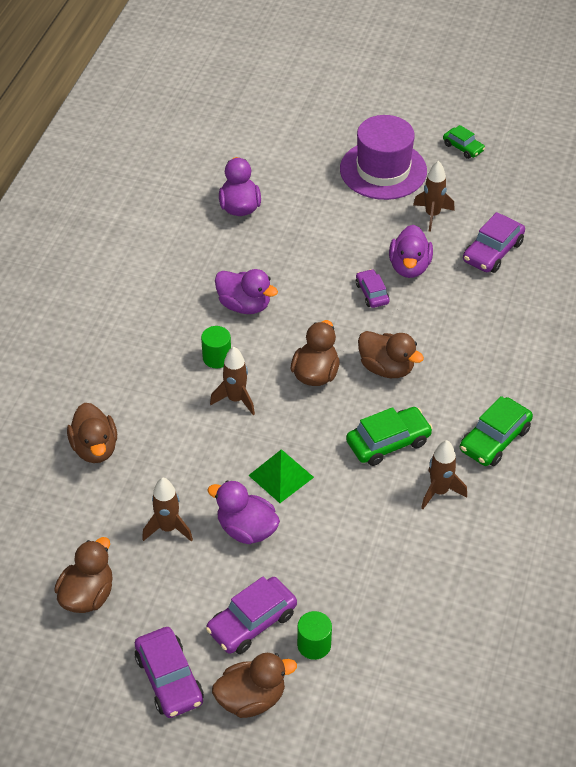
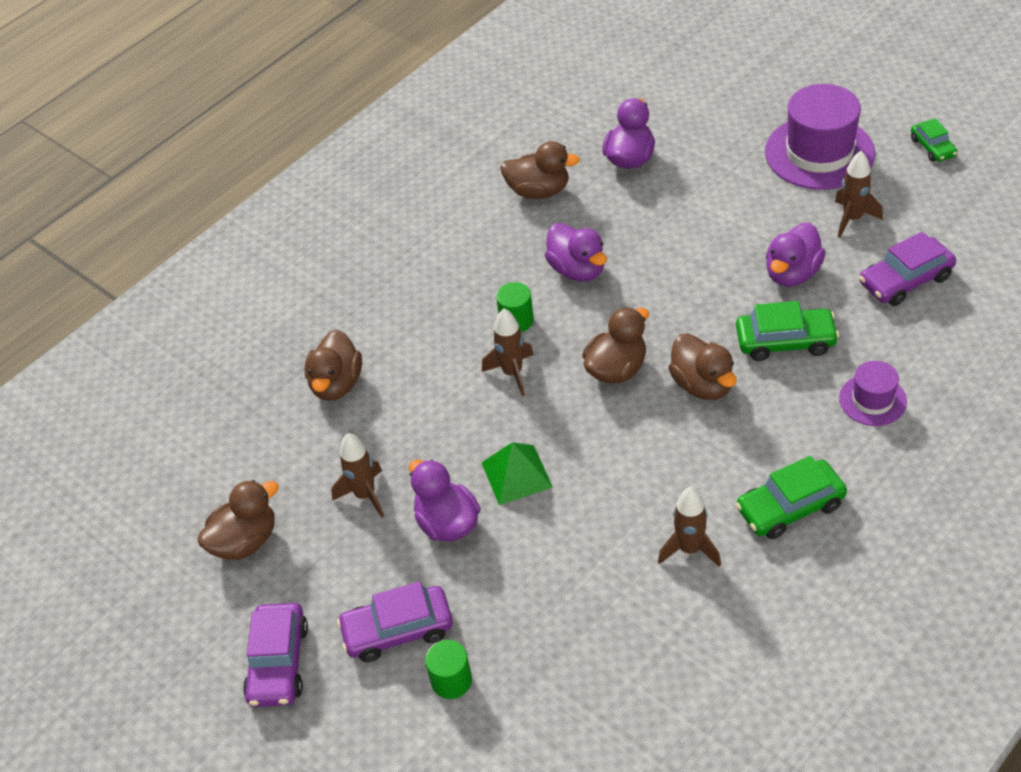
camera: 30 degrees right, 0 degrees up
brown duck [212,653,297,718] -> brown duck moved to [500,141,580,199]
green car [346,407,433,466] -> green car moved to [736,301,839,361]
purple car [356,269,389,308] -> none
none -> purple hat [839,361,907,426]

